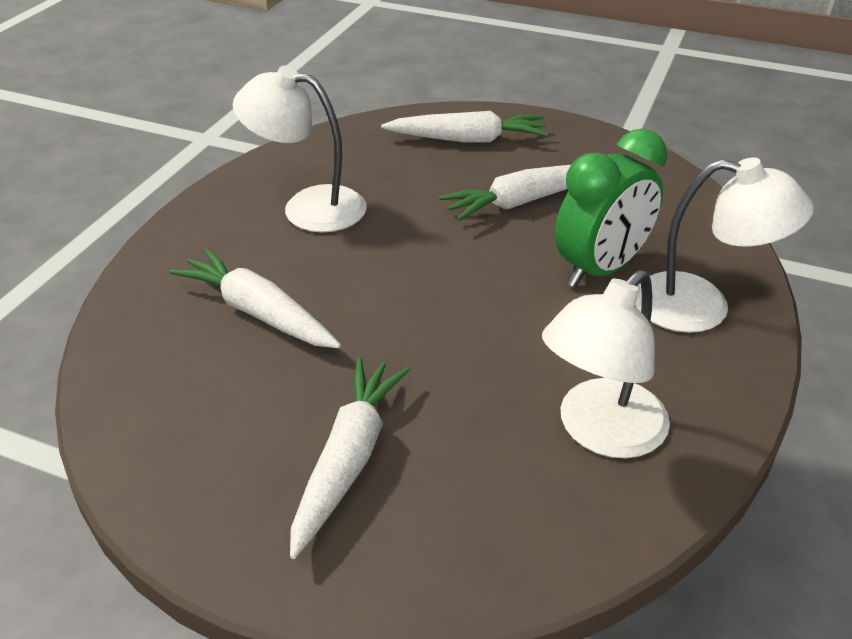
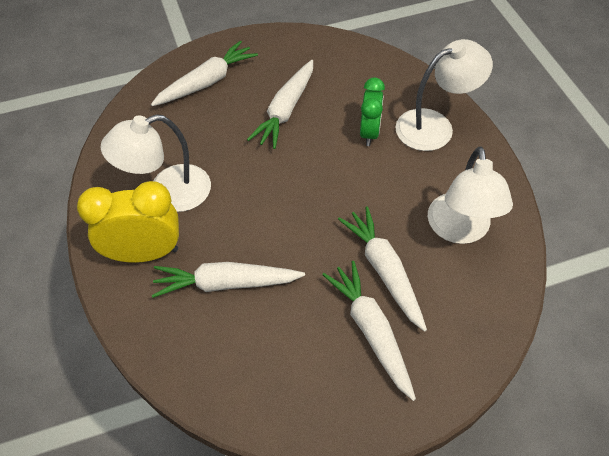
camera: 40 degrees left, 15 degrees up
green clock [555,128,667,288] -> green clock [360,78,385,146], size x0.64
none -> yellow clock [77,181,179,263]
none -> white carrot [338,206,427,332]

